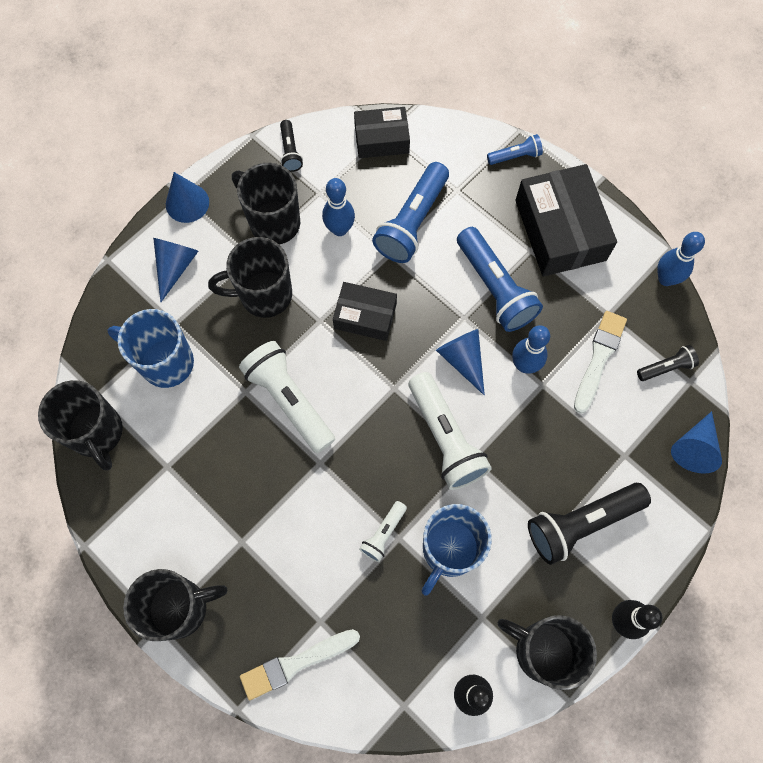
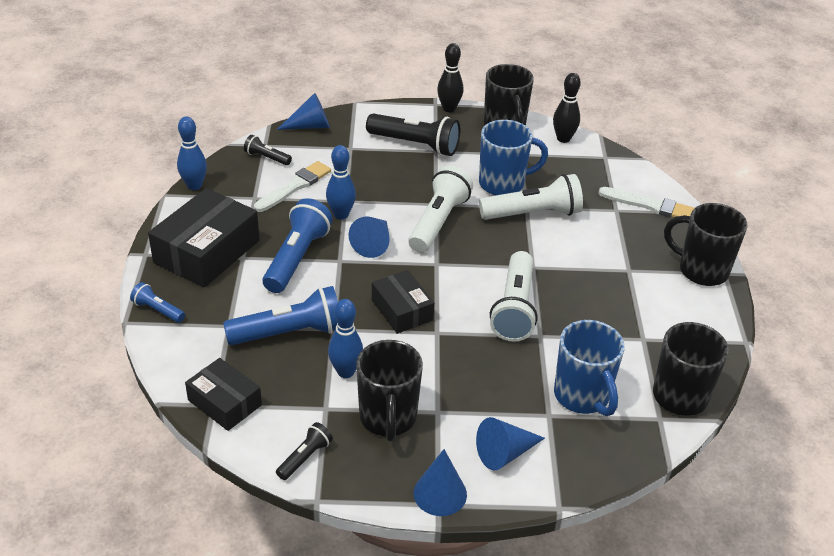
camera: 135 degrees left, 30 degrees down
black mug [208,237,292,318] -> none
white flashlight [359,501,407,562] -> white flashlight [479,174,583,220], size x1.97
white brush [574,311,627,414] -> white brush turned 150 degrees clockwise [254,161,331,212]

